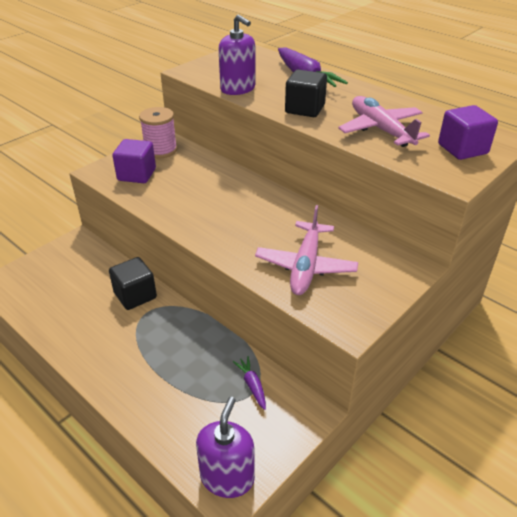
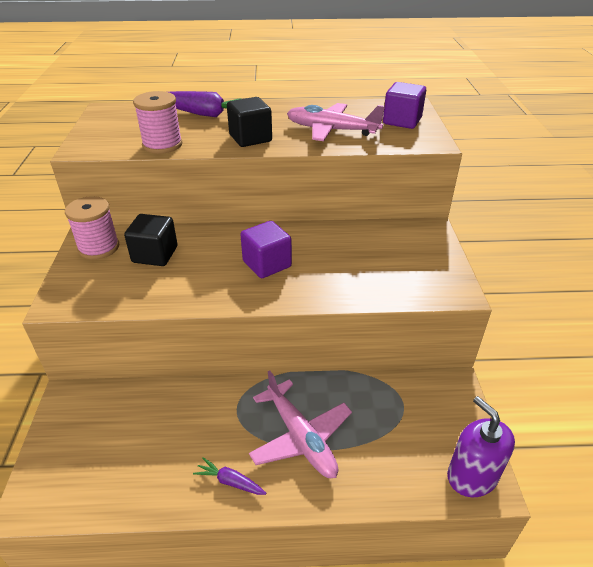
camera: 45 degrees left, 0 degrees up
black cube [109,257,157,310] -> black cube moved to [124,214,177,266]
purple cube [112,139,156,183] -> purple cube moved to [240,221,292,278]
purple soap dispenser [219,15,256,95] -> pink spool [133,91,182,154]
purple carrot [233,356,266,410] -> purple carrot moved to [193,457,267,495]
pink plane [255,205,358,295] -> pink plane moved to [249,370,352,478]

